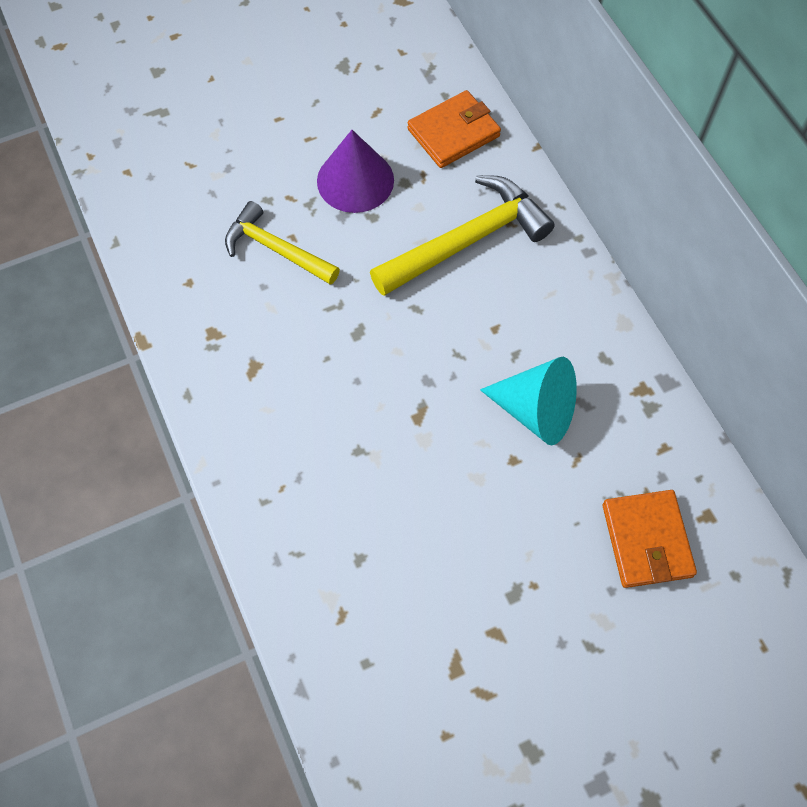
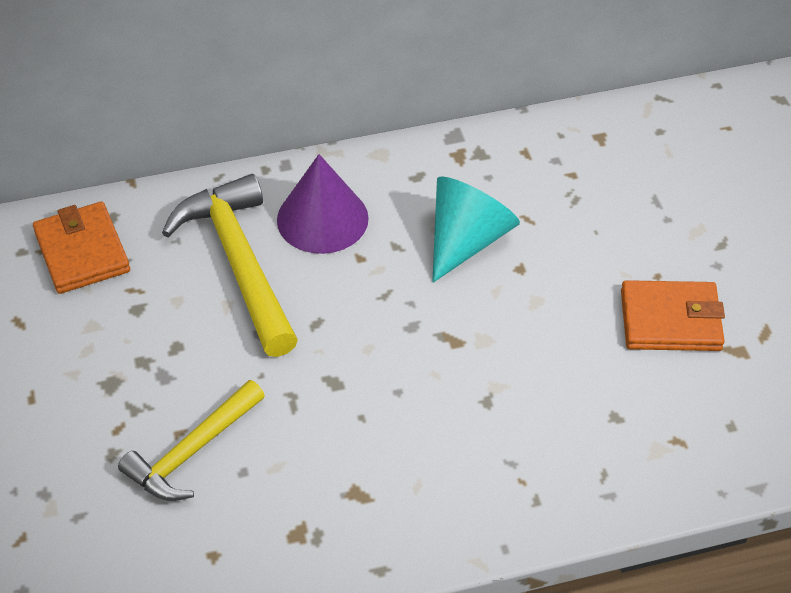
camera: 80 degrees left, 15 degrees down
purple cone [317,130,394,213] -> purple cone moved to [277,154,369,254]
orange wallet [602,490,697,588] -> orange wallet moved to [621,280,725,351]

